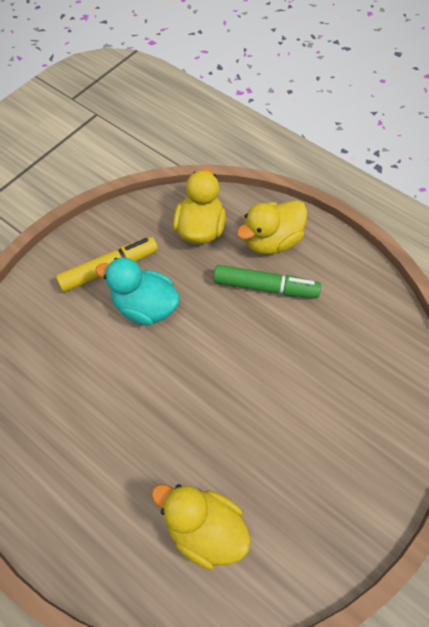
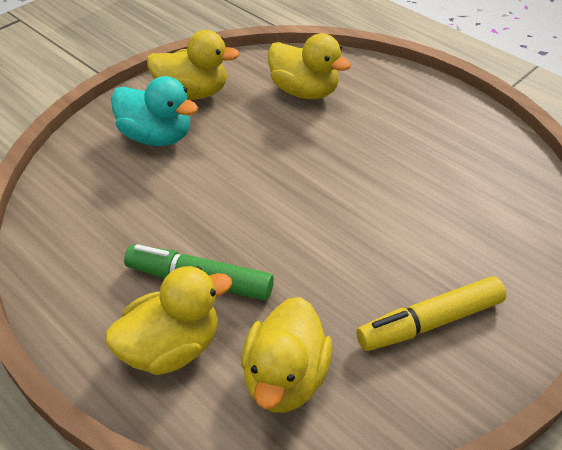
camera: 175 degrees left, 15 degrees down
turquoise duck [95,257,180,326] -> turquoise duck moved to [111,76,198,146]
none -> yellow duck [147,30,240,100]

